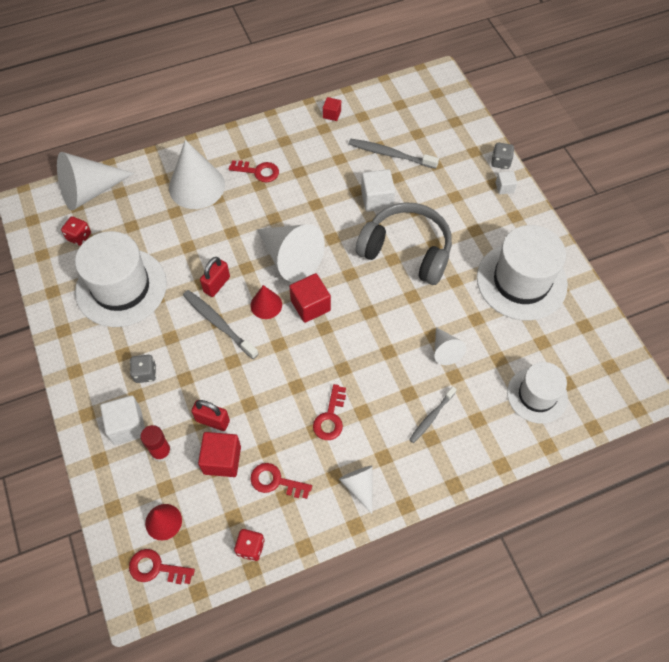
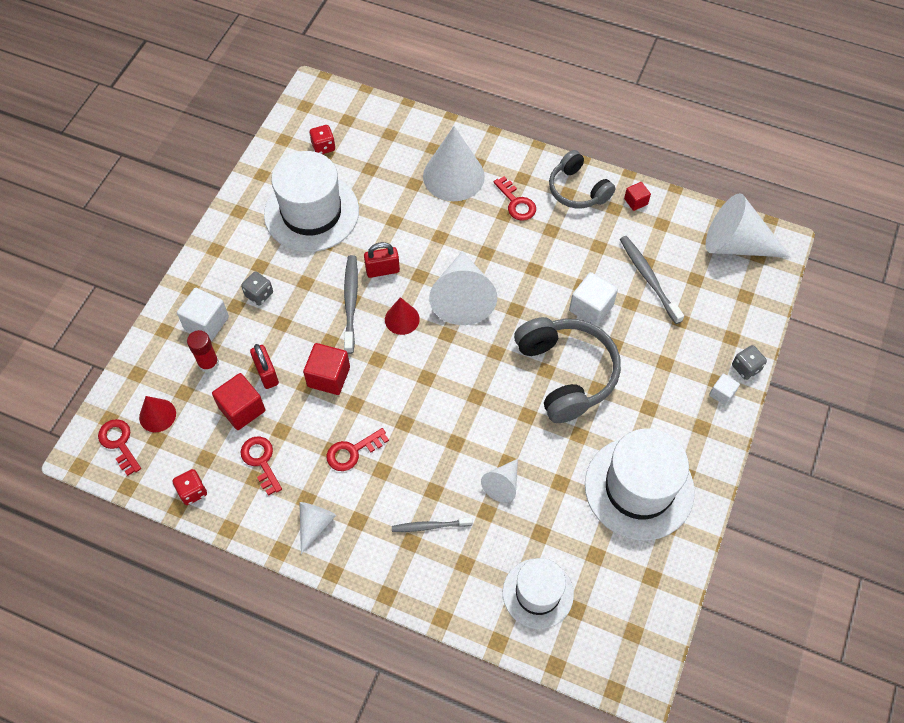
camera: 45 degrees right, 0 degrees up
white cone [57,152,134,210] -> white cone moved to [706,193,791,258]
red cube [289,273,331,323] -> red cube moved to [303,343,350,395]
none -> grey headphones [549,150,616,208]

